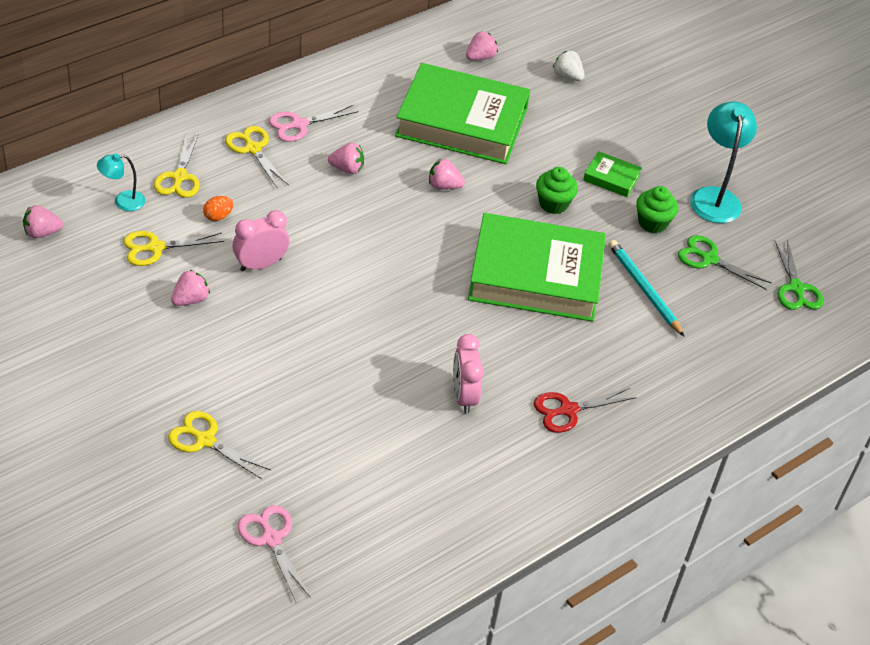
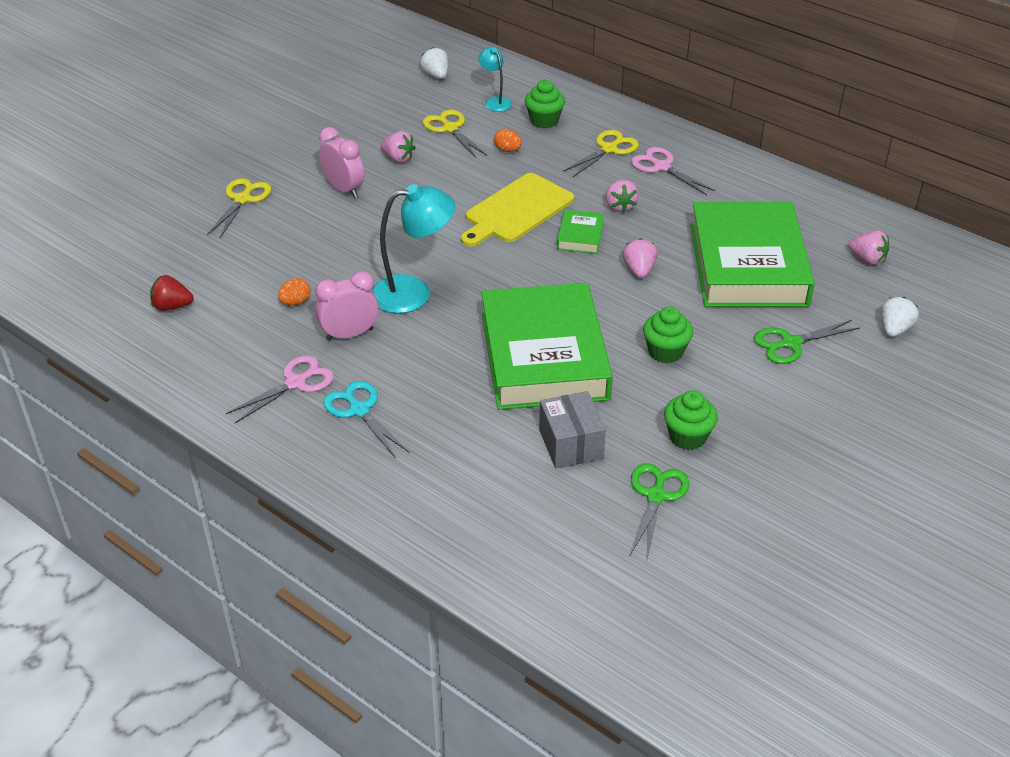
camera: 80 degrees right, 5 degrees down
pink strawberry [23,205,63,238] -> white strawberry [420,47,448,79]
yellow scissors [154,133,200,198] -> green cupcake [525,80,565,128]
pink clock [233,210,289,271] -> pink clock moved to [319,127,364,198]
pink scissors [238,505,311,602] -> pink scissors moved to [226,355,334,423]
red scissors [534,388,637,433] -> turquoise scissors [323,381,409,459]
green book [583,151,642,197] -> green book moved to [557,209,604,254]
turquoise pencil [609,240,684,336] -> grey box [539,391,606,468]
turquoise lamp [690,101,757,223] -> turquoise lamp moved to [372,184,455,313]
green scissors [775,240,824,310] -> green scissors moved to [754,320,861,364]
none -> red strawberry [150,275,193,311]
none -> orange egg [278,278,310,305]
none -> yellow cutting board [461,173,574,247]

